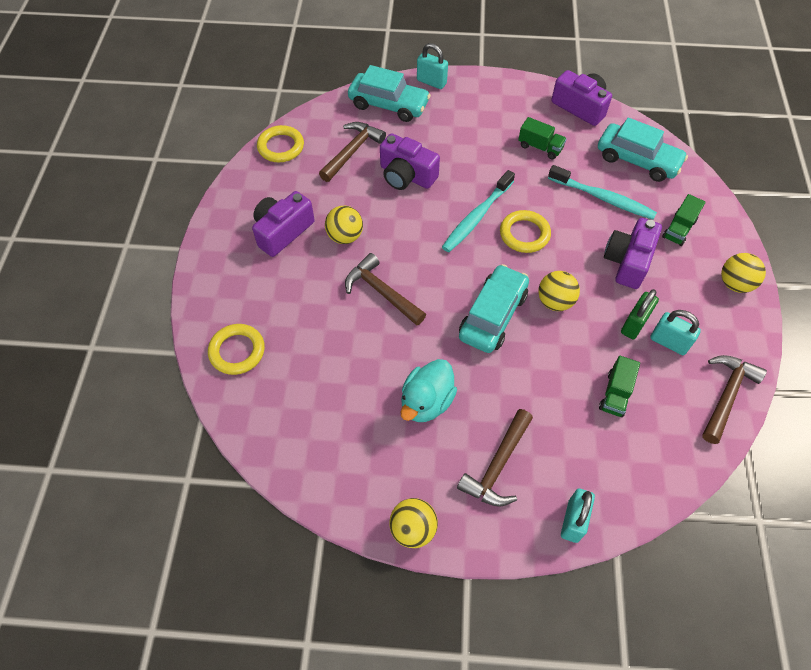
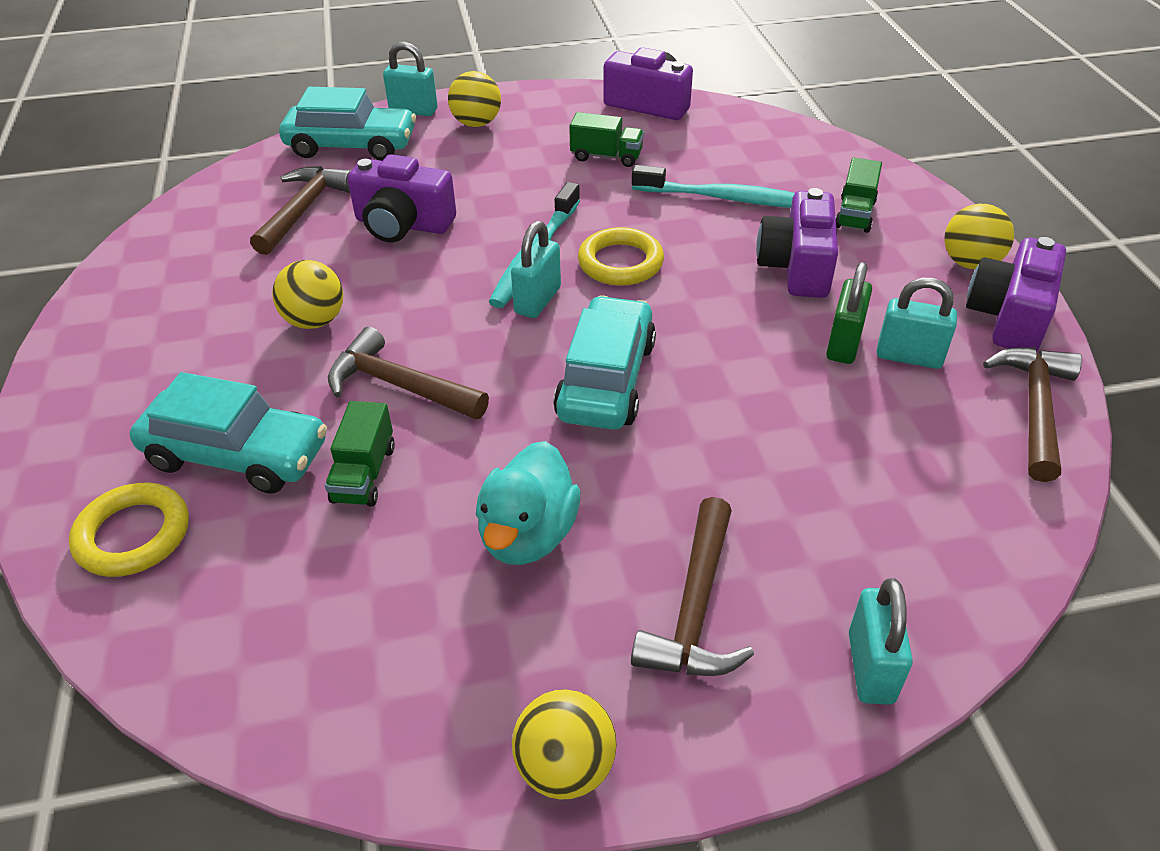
camera: 15 degrees left, 15 degrees down
purple camera [252,191,315,257] -> purple camera moved to [966,237,1066,352]
yellow ring [257,125,304,162] -> none
yellow ball [538,271,580,311] -> yellow ball moved to [448,71,501,127]
turquoise car [598,118,688,182] -> turquoise car moved to [130,372,327,494]
green truck [599,356,640,417] -> green truck moved to [325,401,395,507]
none -> turquoise padlock [511,221,561,318]

